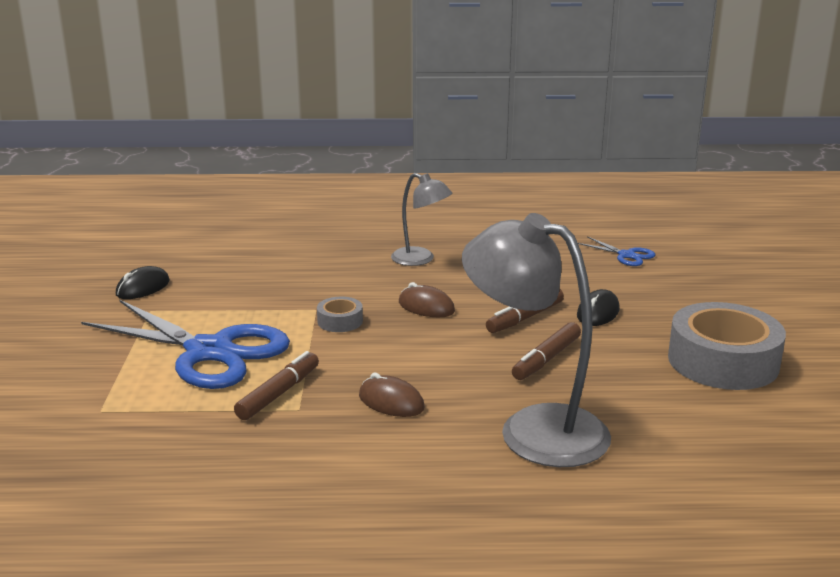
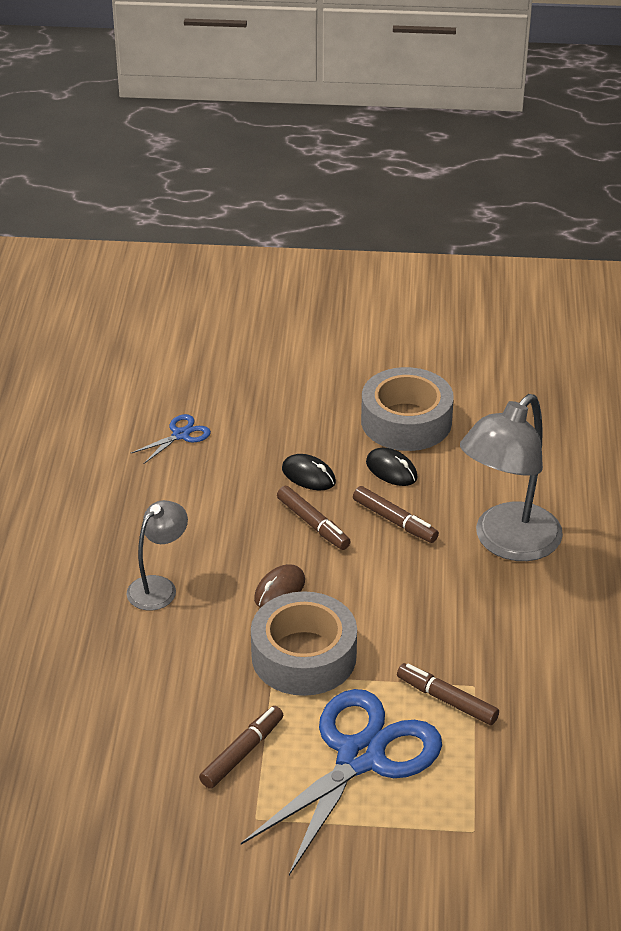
camera: 85 degrees left, 15 degrees up
black mouse [116,266,169,299] -> black mouse moved to [366,448,418,486]
grey tape [317,297,363,332] -> grey tape [251,591,357,696], size x2.20
brown mouse [359,373,425,417] -> none
none -> brown marker [199,706,283,789]

